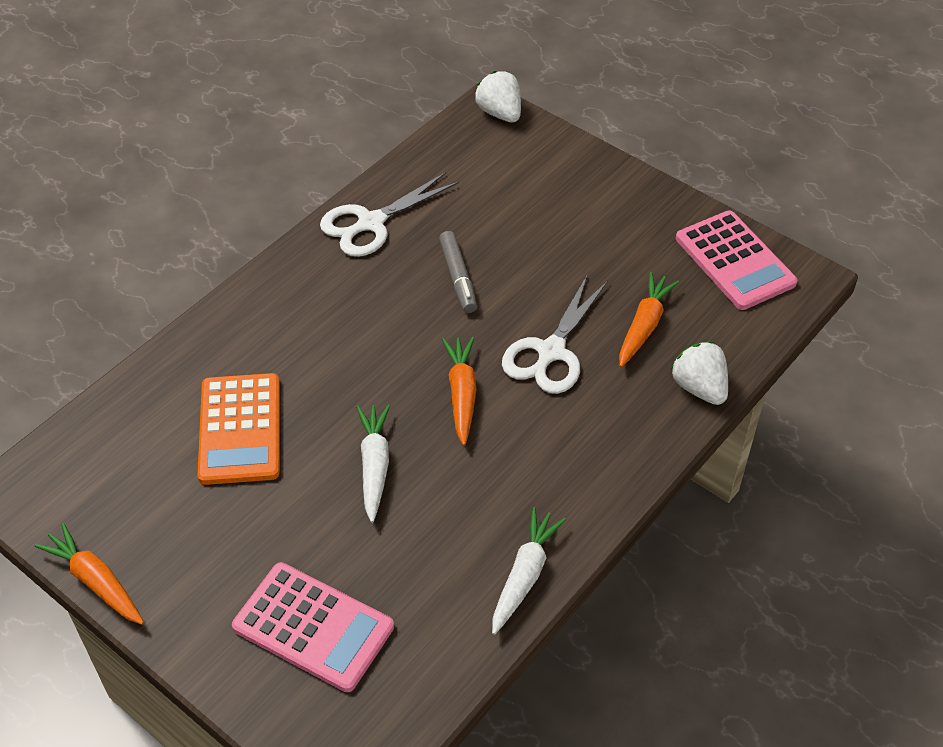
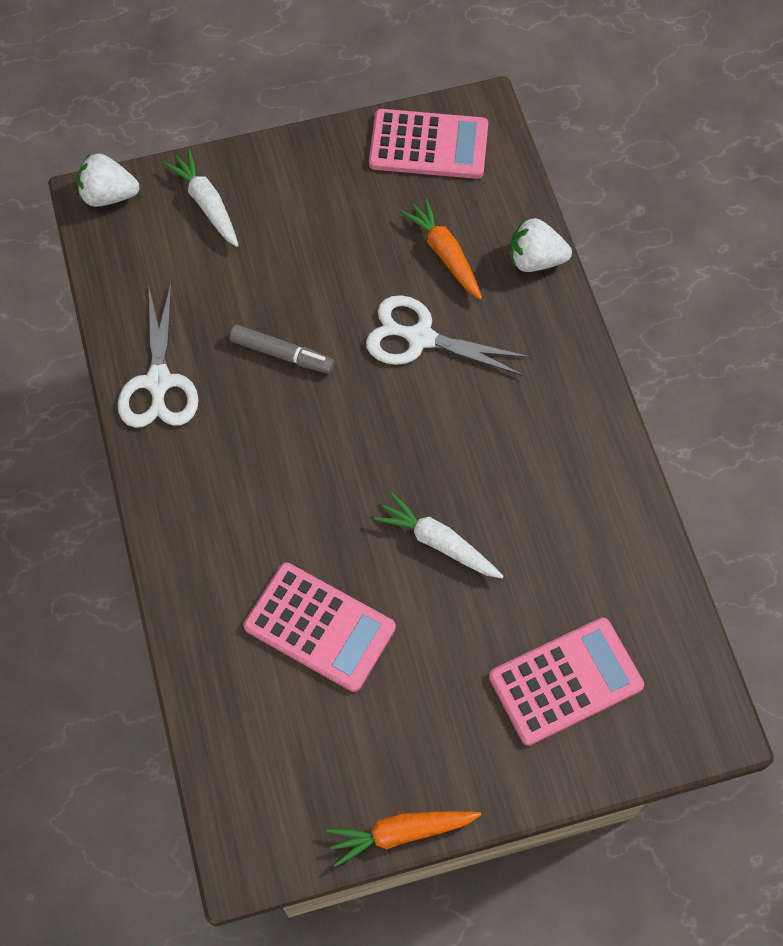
camera: 55 degrees left, 15 degrees up
orange calculator [198,373,280,485] -> pink calculator [244,562,396,692]
orange carrot [442,337,477,446] -> none
white carrot [492,507,566,635] -> white carrot moved to [163,149,239,247]
white scissors [502,274,608,394] -> white scissors turned 135 degrees clockwise [366,295,531,376]

